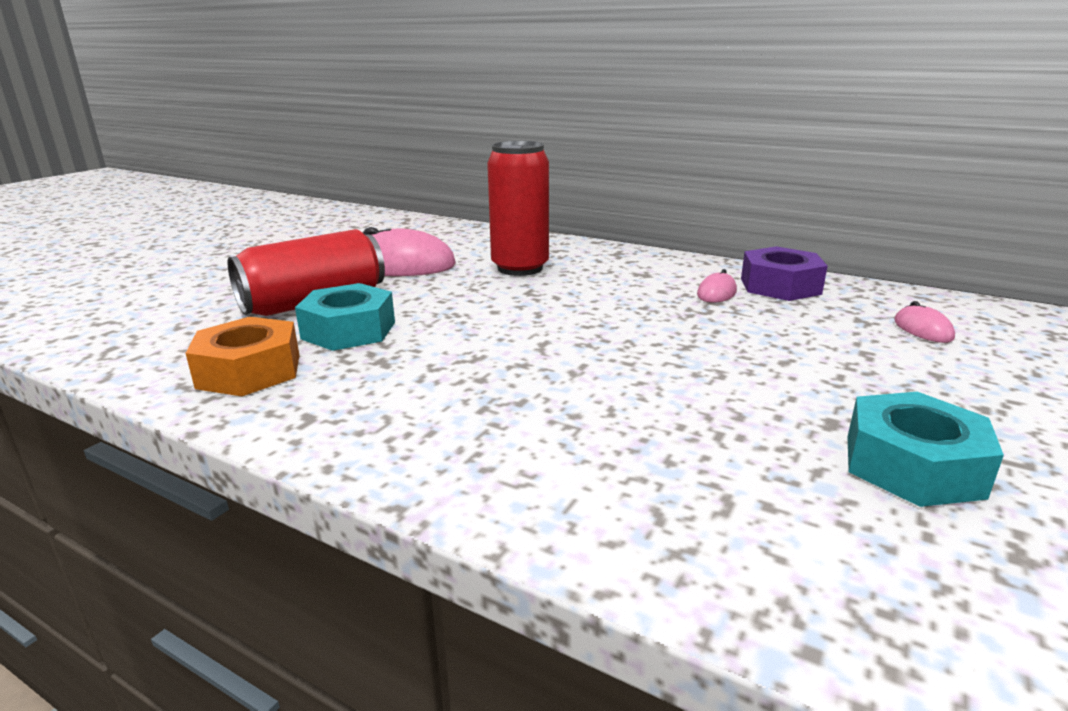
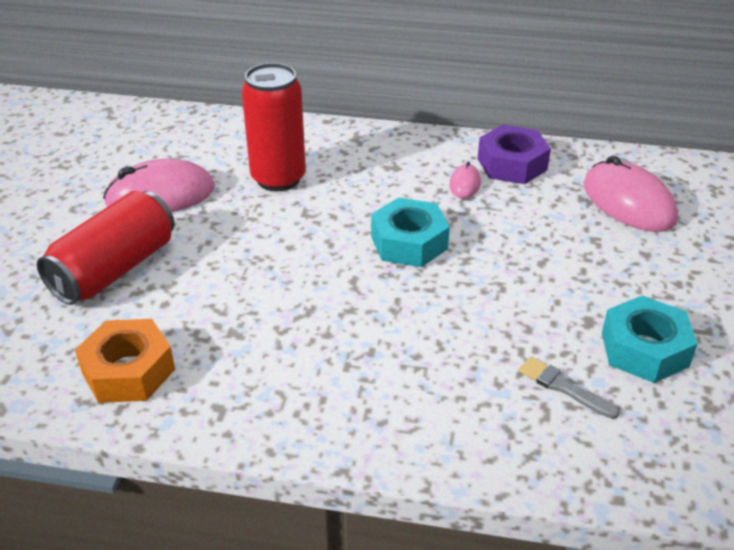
camera: 20 degrees left, 15 degrees up
turquoise nut [295,283,395,351] -> turquoise nut moved to [371,198,450,267]
pink mouse [894,301,955,343] -> pink mouse [583,155,678,232], size x2.10
none -> grey brush [518,357,620,419]

